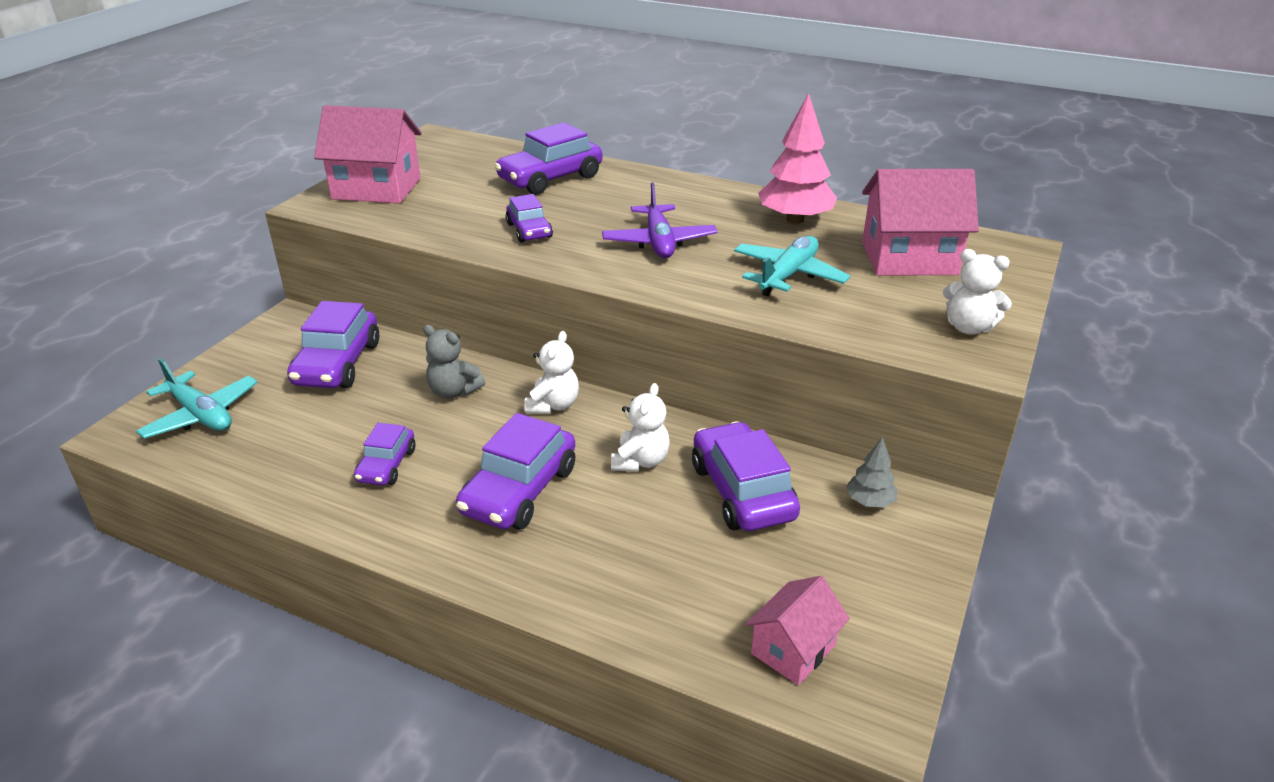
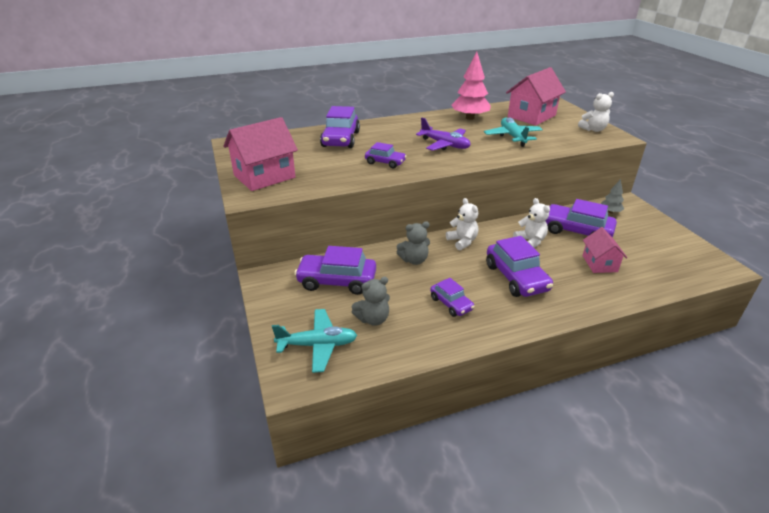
camera: 45 degrees left, 0 degrees up
purple car [287,301,379,388] -> purple car turned 135 degrees clockwise [294,246,376,295]
pink house [746,576,850,685] -> pink house moved to [583,227,627,273]
none -> grey teddy bear [352,277,390,326]

